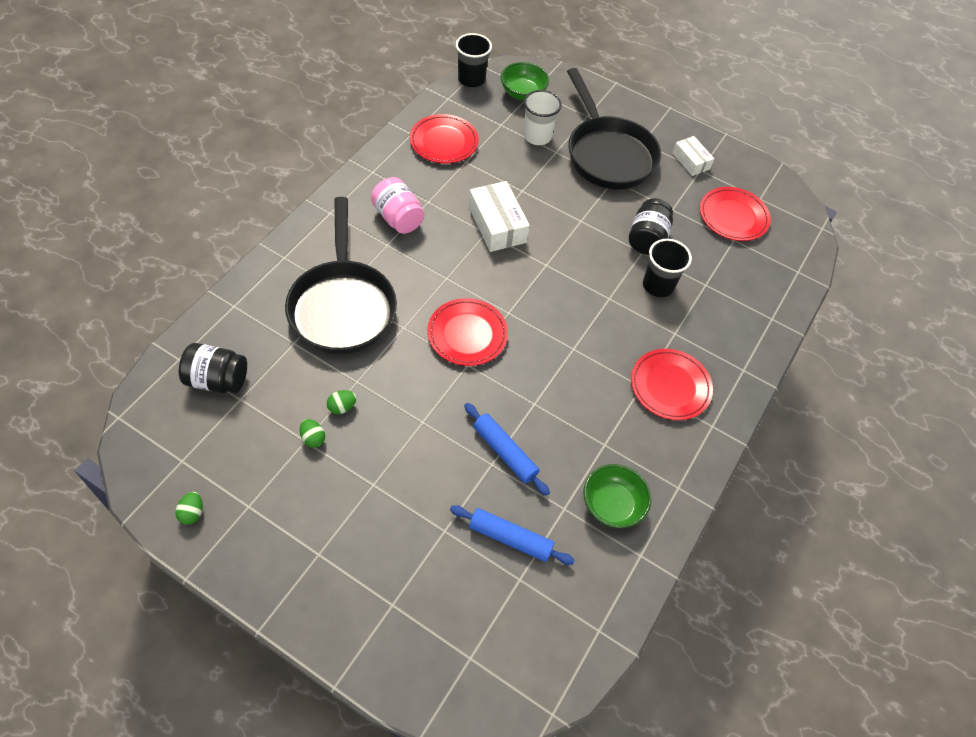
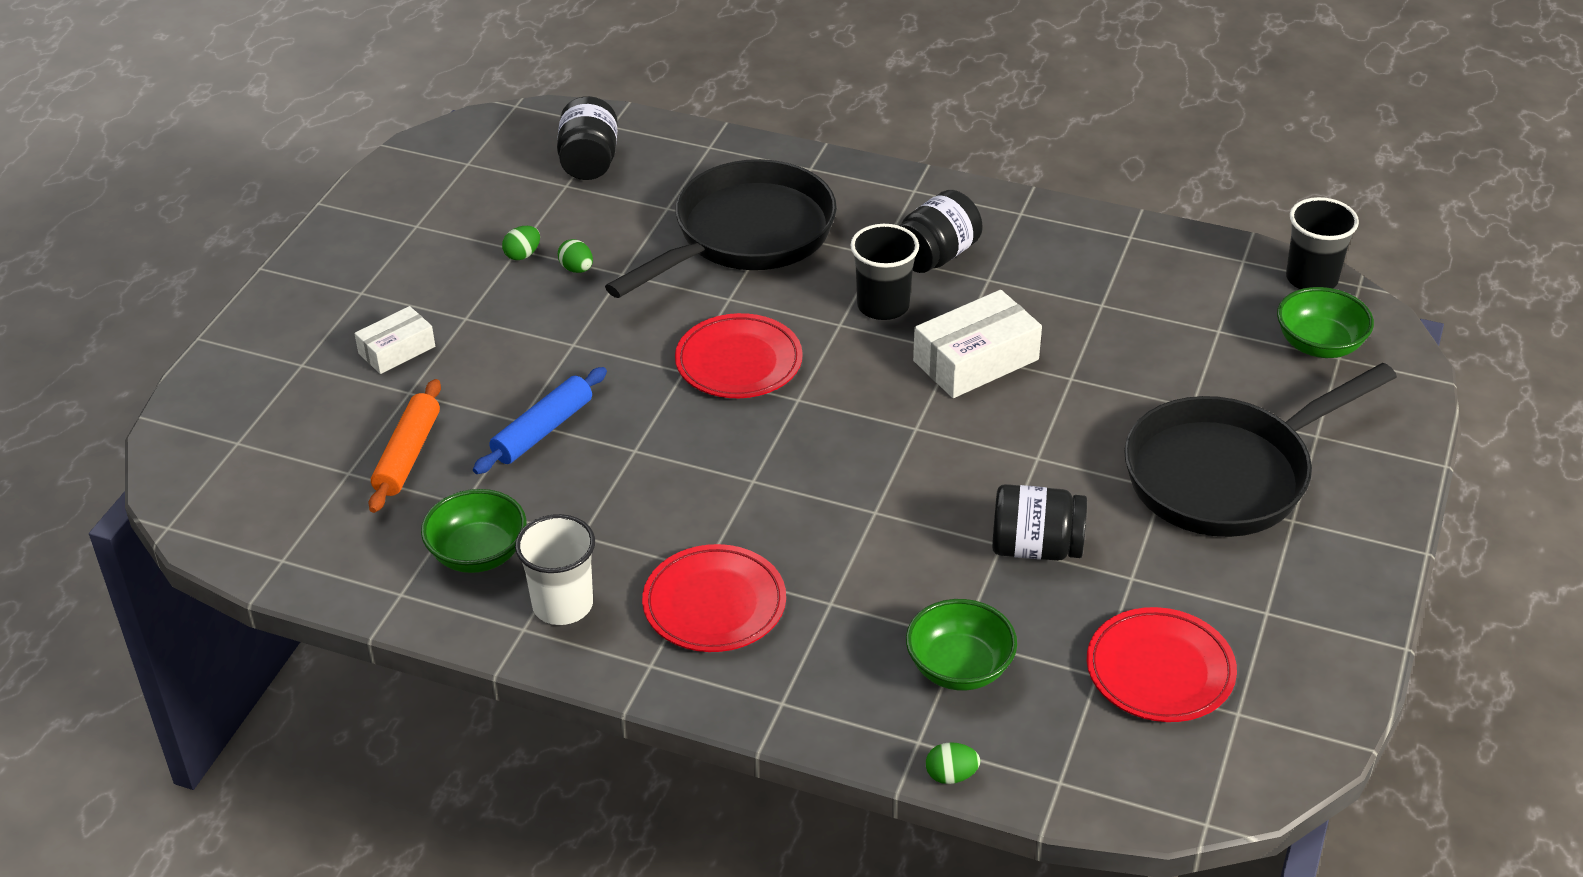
camera: 85 degrees right, 15 degrees down
green egg [176,492,203,525] -> green egg moved to [926,742,980,784]
black pan [285,197,397,355] -> black pan turned 150 degrees clockwise [605,159,837,298]
pink jar [371,177,424,234] -> black jar [899,190,983,273]
red plate [410,114,479,164] -> none
blue rolling pin [450,505,575,565] -> orange rolling pin [368,379,441,513]
white cup [524,90,562,145] -> white cup moved to [515,514,595,625]
black cup [643,239,692,297] -> black cup moved to [850,224,919,320]
white box [673,136,714,176] -> white box moved to [354,306,435,374]
none -> green bowl [906,599,1017,690]

